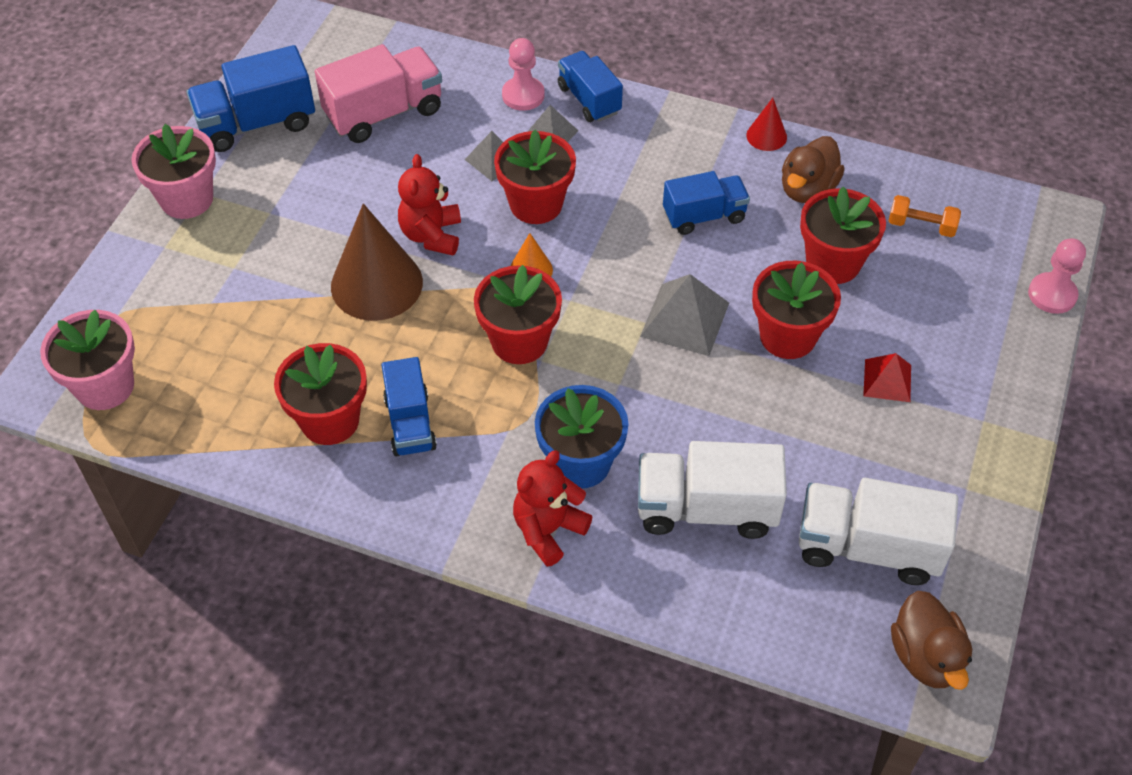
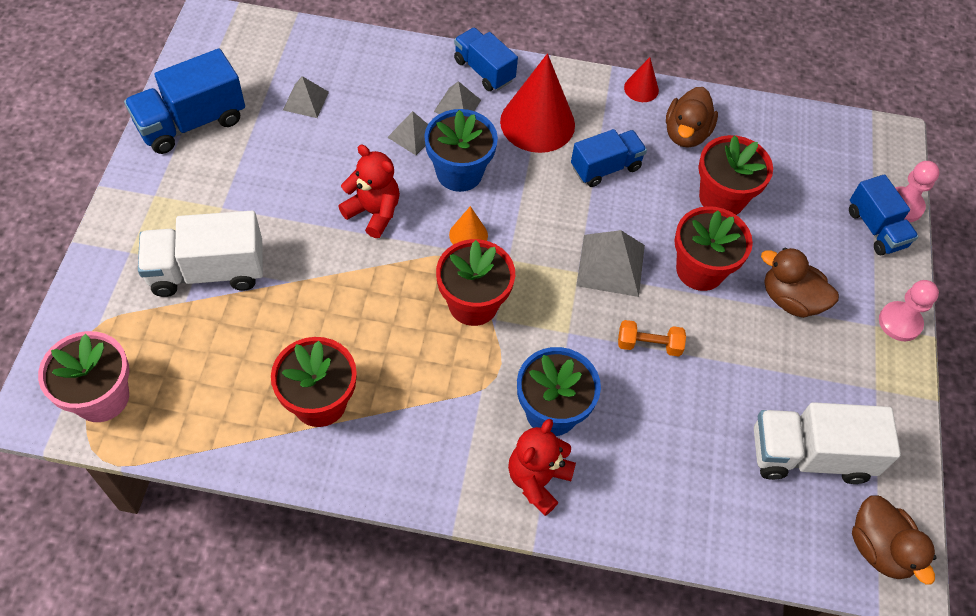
camera: 15 degrees left, 5 degrees up
pink flower pot [131,124,216,219] -> none
pink truck [315,44,442,143] -> grey pyramid [283,76,329,118]
brown cone [331,203,423,321] -> none
blue truck [382,357,437,456] -> blue truck moved to [849,174,918,255]
red teddy bear [398,154,461,256] -> red teddy bear turned 135 degrees clockwise [338,145,400,238]
red flower pot [494,130,576,224] -> blue flower pot [424,109,498,192]
pink pawn [502,38,545,111] -> pink pawn moved to [879,280,939,341]
white truck [638,441,787,539] -> white truck moved to [138,211,263,297]
red pyramid [863,353,911,402] -> brown duck [761,248,839,318]
orange dumbbell [889,195,961,237] -> orange dumbbell moved to [618,320,686,356]
none -> red cone [500,53,575,153]

